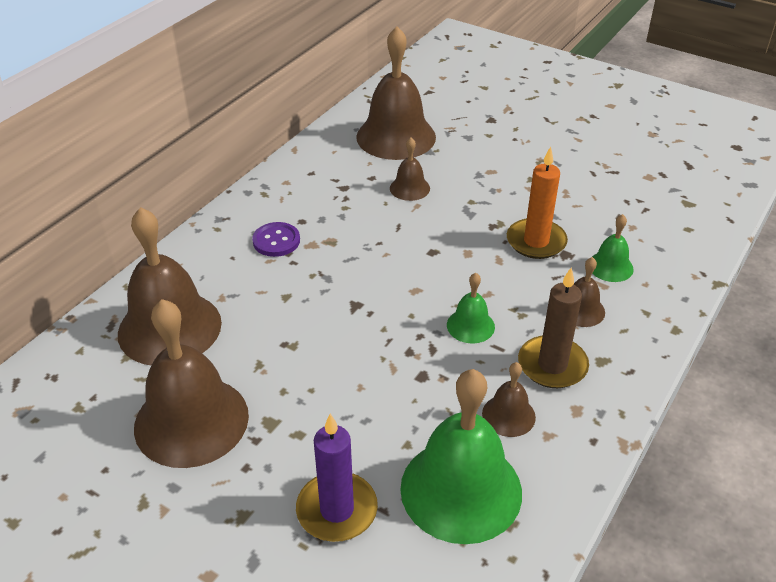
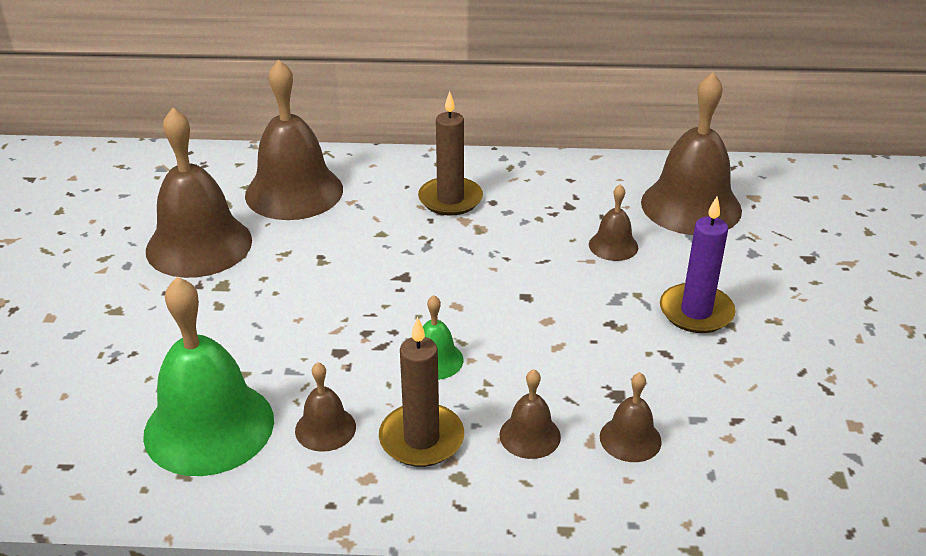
camera: 60 degrees right, 5 degrees down
purple button [252,222,300,257] -> brown candle [418,91,483,216]
purple candle [296,414,378,542] -> purple candle moved to [660,196,736,333]
orange candle [507,147,568,259] -> none
green bell [592,214,634,282] -> brown bell [600,372,662,462]

